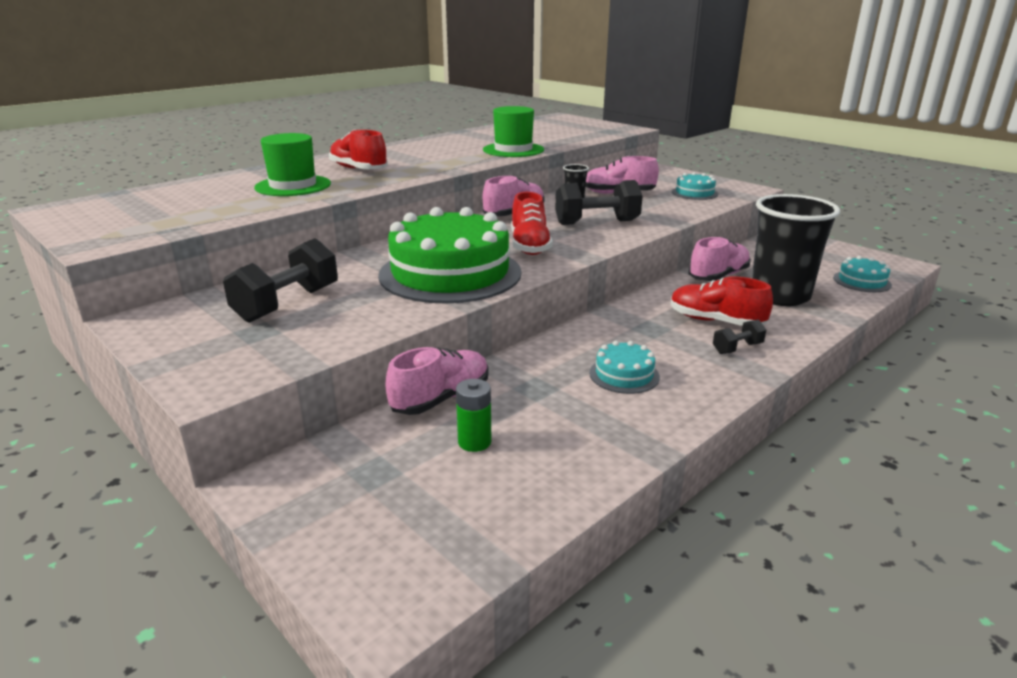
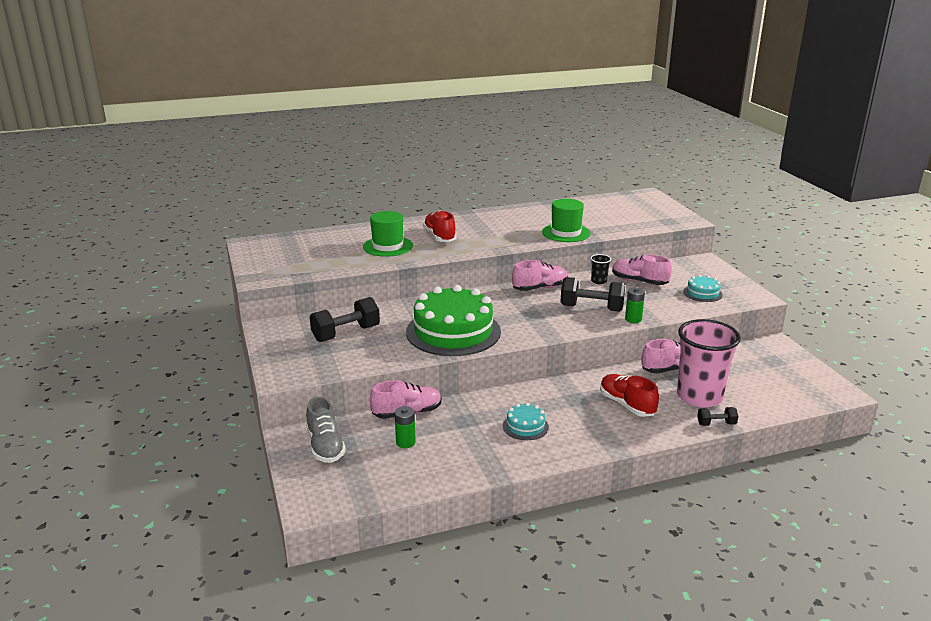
camera: 25 degrees right, 0 degrees up
red shoe [511,192,553,255] -> none
black dumbbell [713,320,766,354] -> black dumbbell moved to [697,407,738,426]
black cup [752,194,840,306] -> pink cup [677,319,741,407]
turquoise cake [833,256,892,292] -> none
none -> grey shoe [306,397,346,463]
none -> green battery [625,287,645,323]

